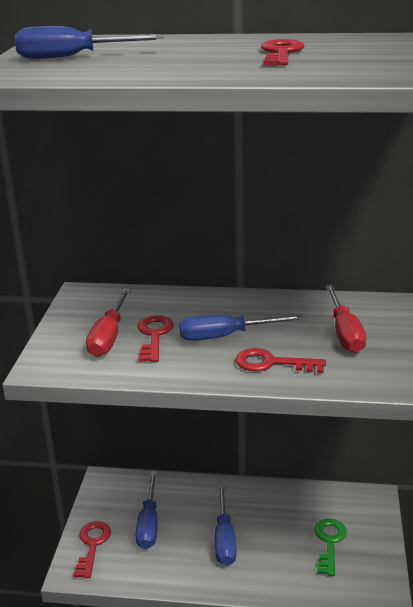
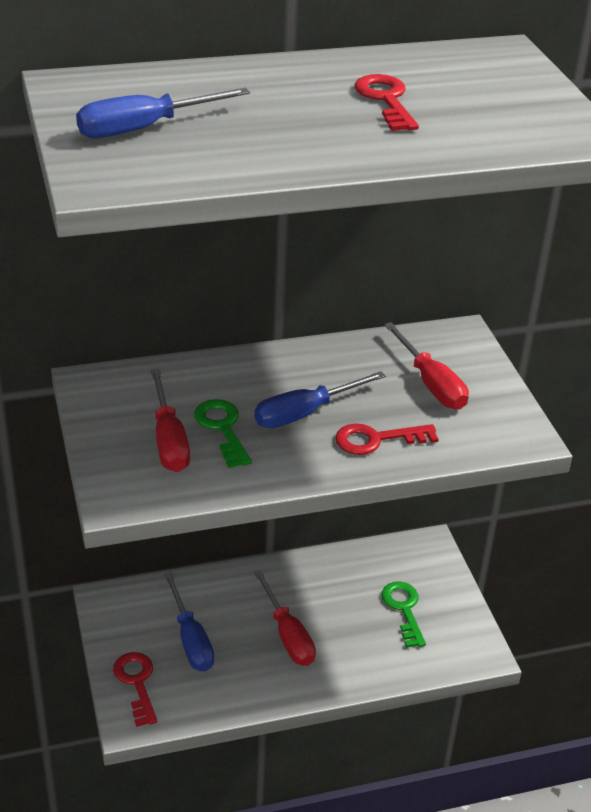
camera: 25 degrees left, 10 degrees up
red key [137,315,174,362] -> green key [194,399,252,468]
blue screwdriver [215,484,236,566] -> red screwdriver [254,570,316,666]

